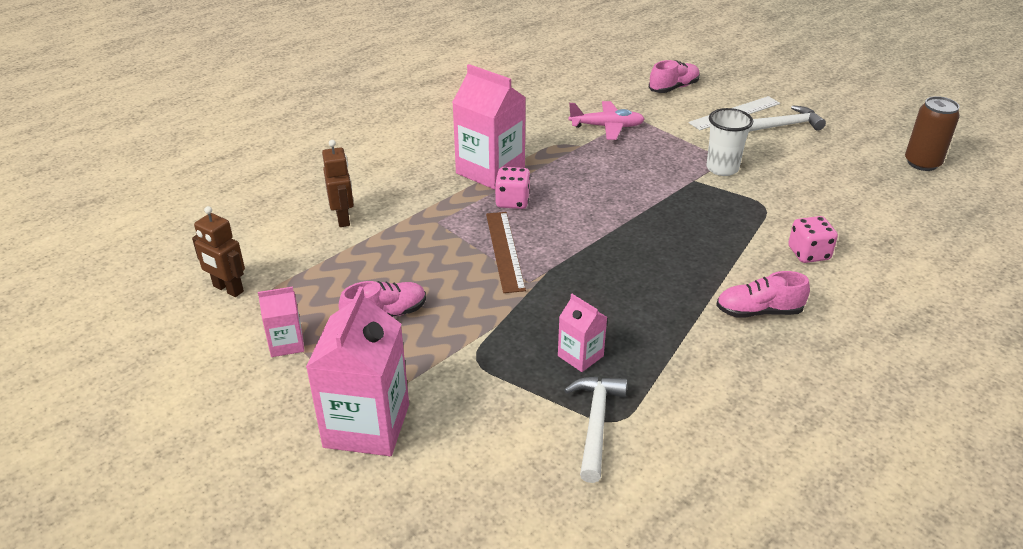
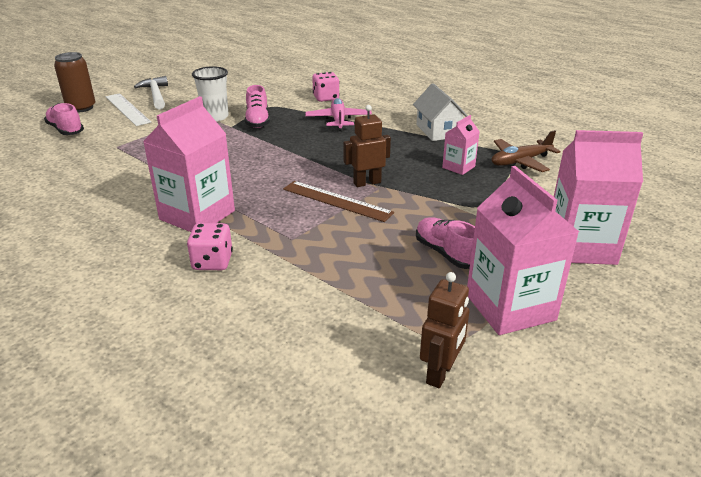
camera: 95 degrees left, 5 degrees down
pink carton [258,287,304,357] -> pink carton [467,166,579,335], size x1.96
brown robot [322,140,354,227] -> brown robot moved to [343,105,391,187]
brown ruler [486,212,526,293] -> brown ruler turned 45 degrees clockwise [283,181,394,222]
pink dice [495,167,531,209] -> pink dice moved to [187,223,233,270]
white hammer [564,377,627,483] -> brown plane [492,130,561,172]
pink plane [569,101,645,140] -> pink plane moved to [305,98,372,131]
pink shoe [716,271,810,318] -> pink shoe moved to [245,85,270,128]
brown can [905,96,960,171] -> brown can moved to [54,52,95,113]
none -> white house [413,83,468,141]

